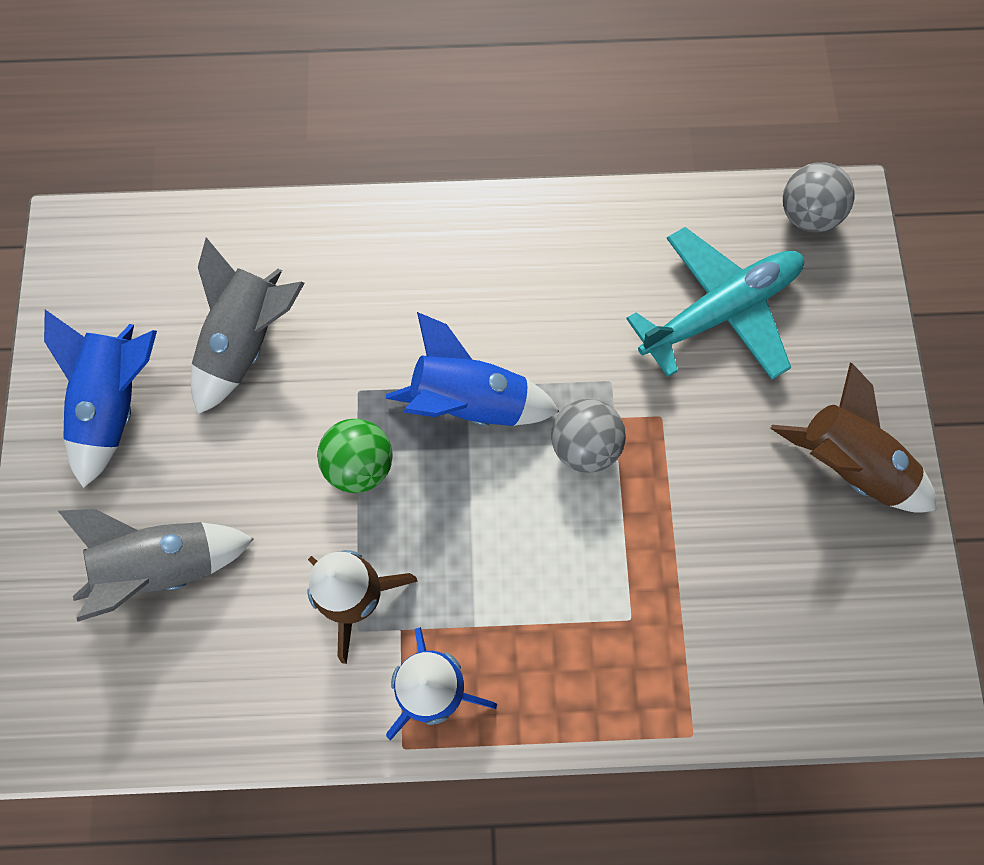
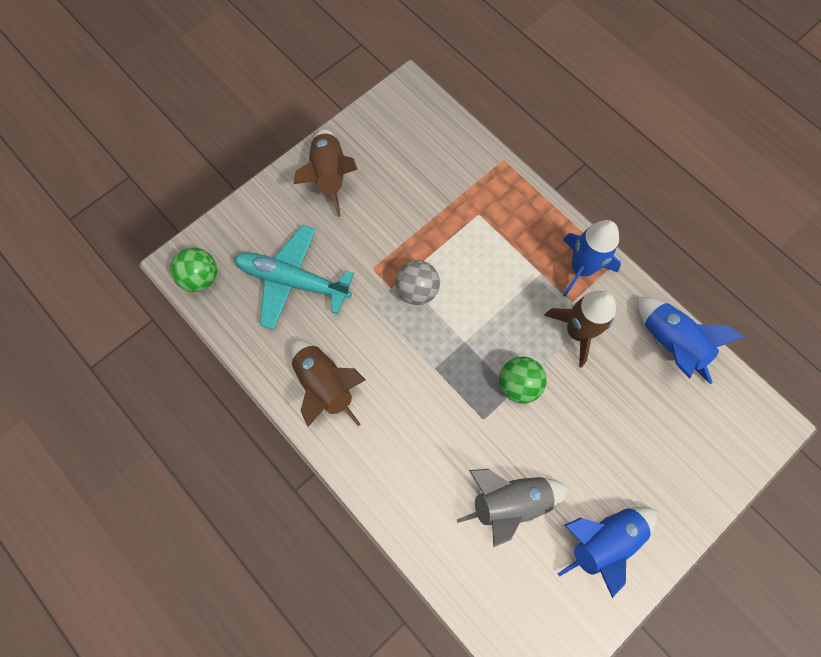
camera: 130 degrees left, 0 degrees up
grey rocket [58,509,254,622] -> none
blue rocket [385,312,560,426] -> blue rocket moved to [637,297,746,384]
grey ball [783,162,855,232] -> green ball [170,248,217,292]
none -> brown rocket [290,340,366,427]

